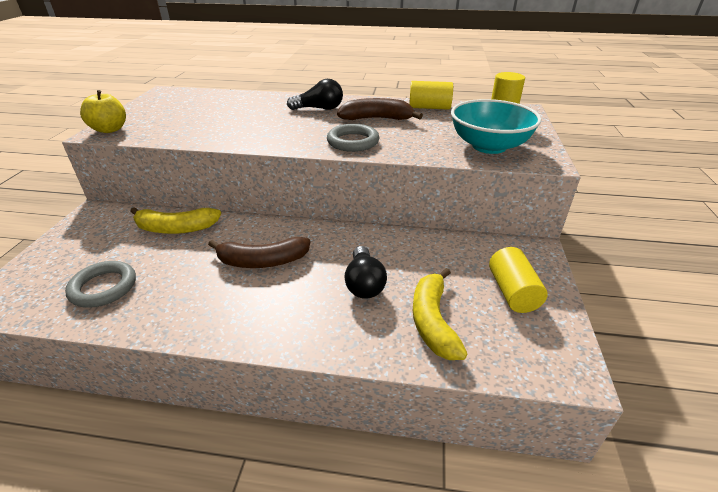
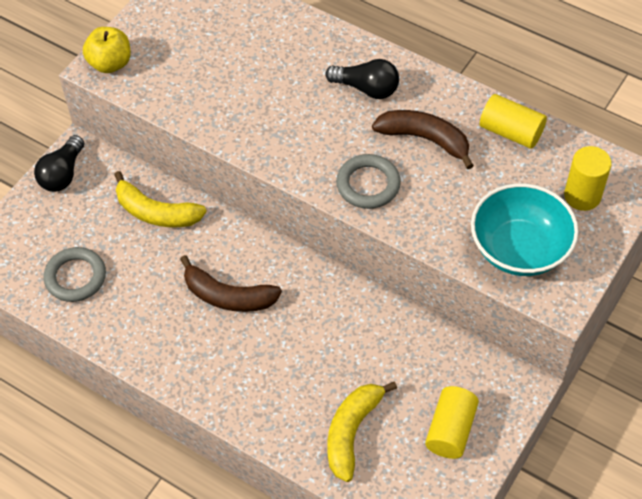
camera: 25 degrees right, 20 degrees up
black light bulb [344,246,387,299] -> black light bulb moved to [34,135,84,192]

